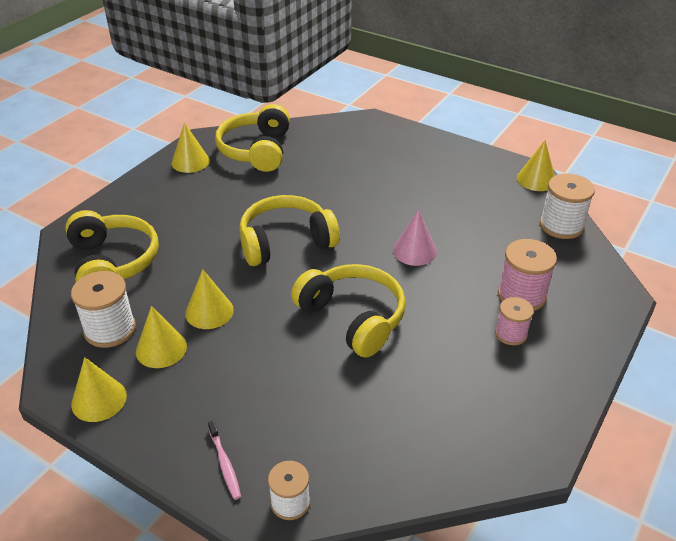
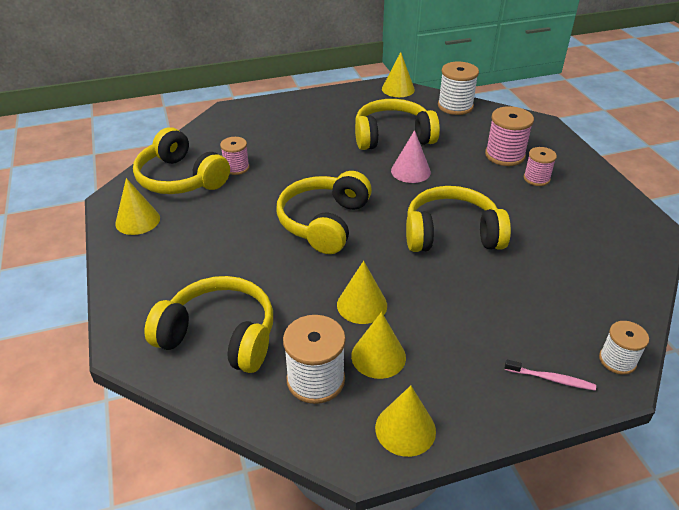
camera: 50 degrees left, 0 degrees up
none -> pink spool [220,137,249,175]
none -> yellow headphones [355,99,440,150]

